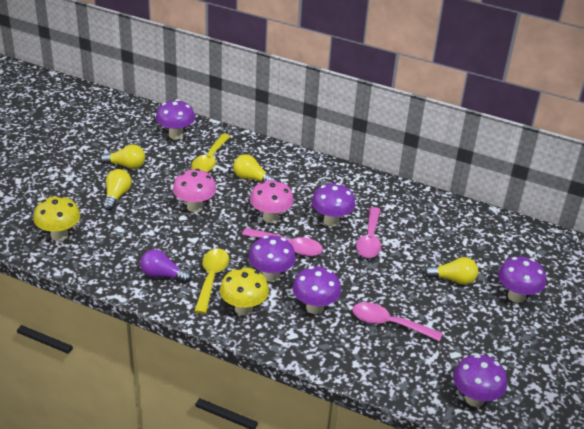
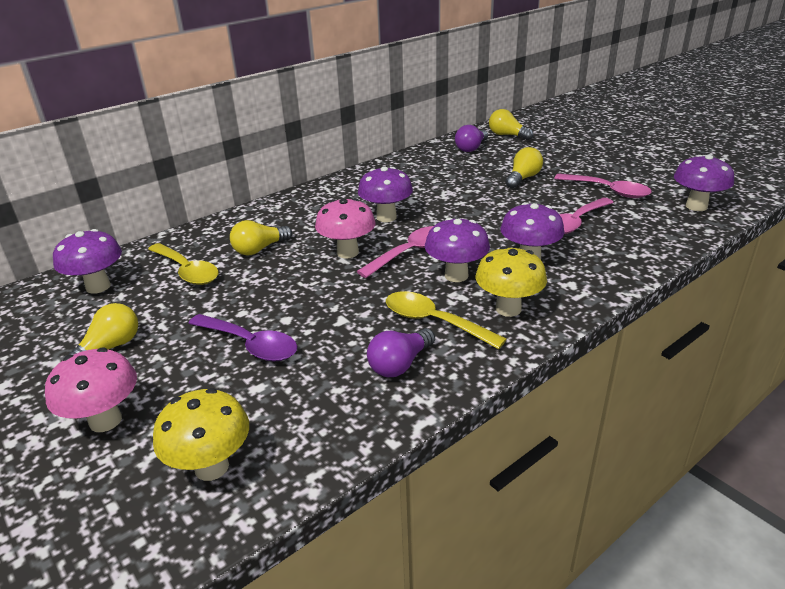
camera: 60 degrees left, 5 degrees down
yellow light bulb [103,169,132,211] -> yellow light bulb moved to [489,109,533,140]
pink mushroom [173,169,217,212] -> pink mushroom moved to [45,348,137,432]
pink spoon [356,207,381,258] -> pink spoon moved to [554,174,652,198]
purple mushroom [498,256,546,303] -> none
none -> purple spoon [188,314,297,361]
none -> purple light bulb [455,125,488,152]

